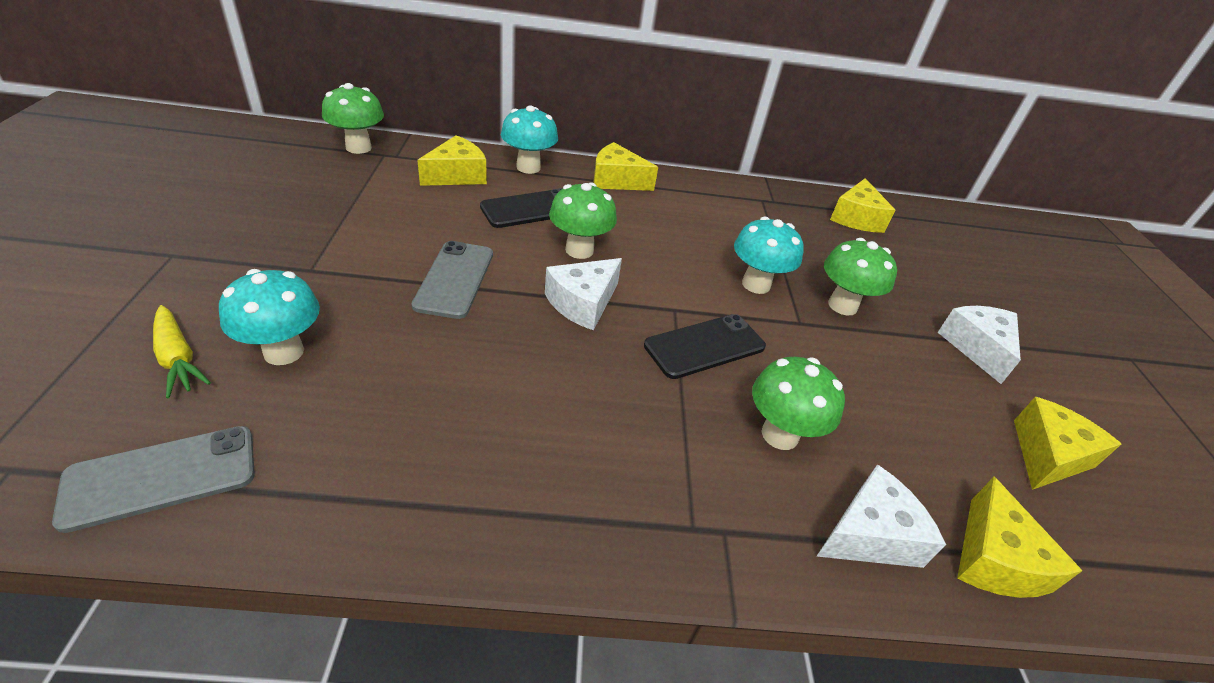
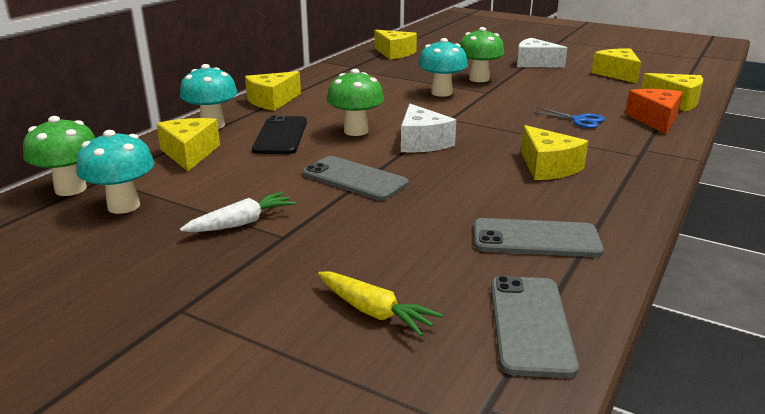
camera: 55 degrees left, 15 degrees down
yellow carrot [153,305,211,398] -> yellow carrot turned 45 degrees clockwise [318,272,443,336]
turquoise mushroom [219,269,320,365] -> turquoise mushroom moved to [77,130,154,214]
black phone [644,314,766,379] -> none
green mushroom [752,357,845,450] -> blue scissors [531,107,605,128]
white cheese [817,464,946,568] -> orange cheese [625,89,683,134]
none -> white carrot [180,192,296,232]
none -> grey phone [474,218,604,257]
none -> yellow cheese [521,125,588,180]

